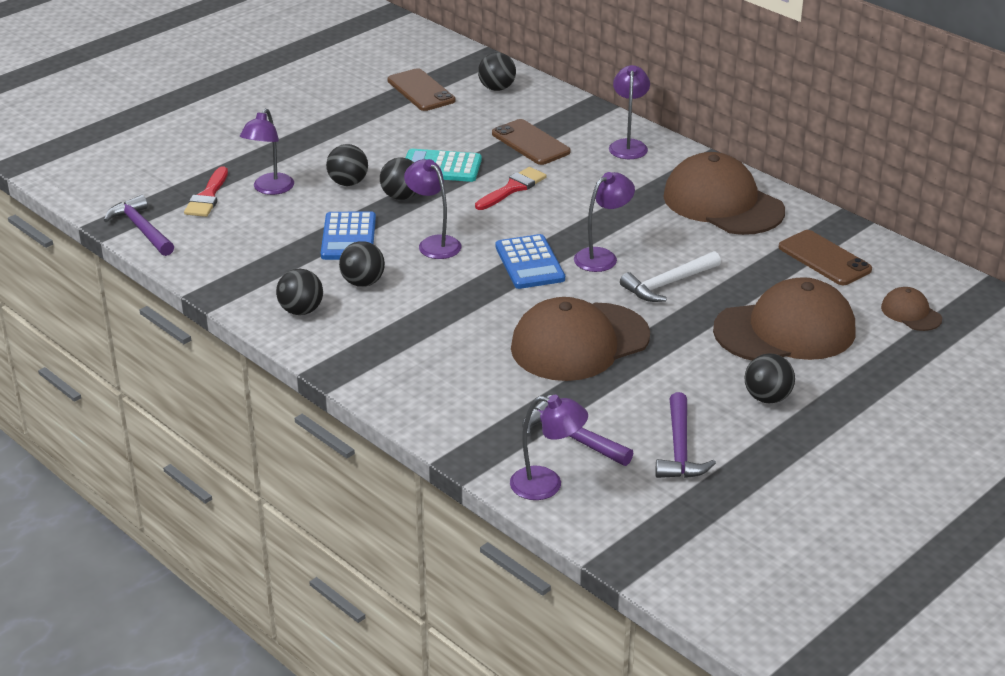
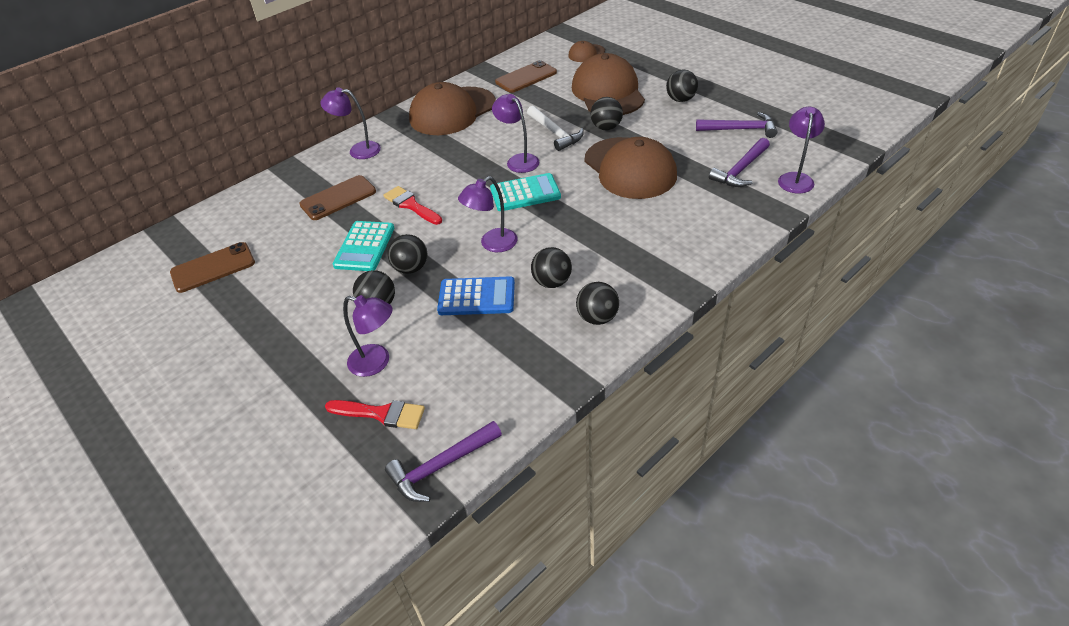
camera: 85 degrees left, 10 degrees up
black ball [478,53,516,91] -> black ball moved to [590,97,623,130]
blue calculator [496,234,565,289] -> turquoise calculator [490,173,561,211]

